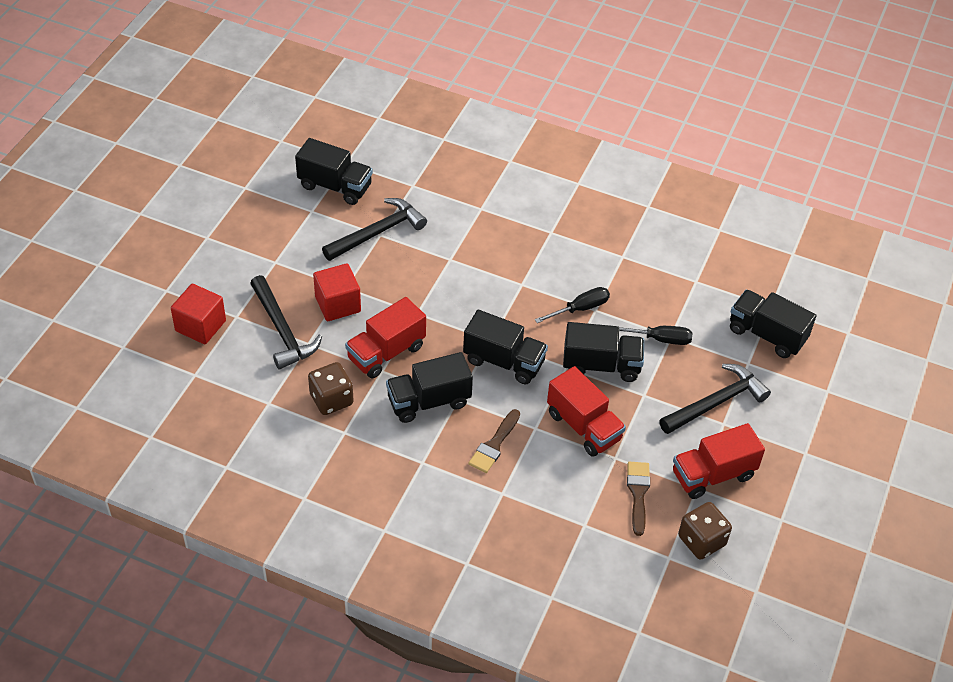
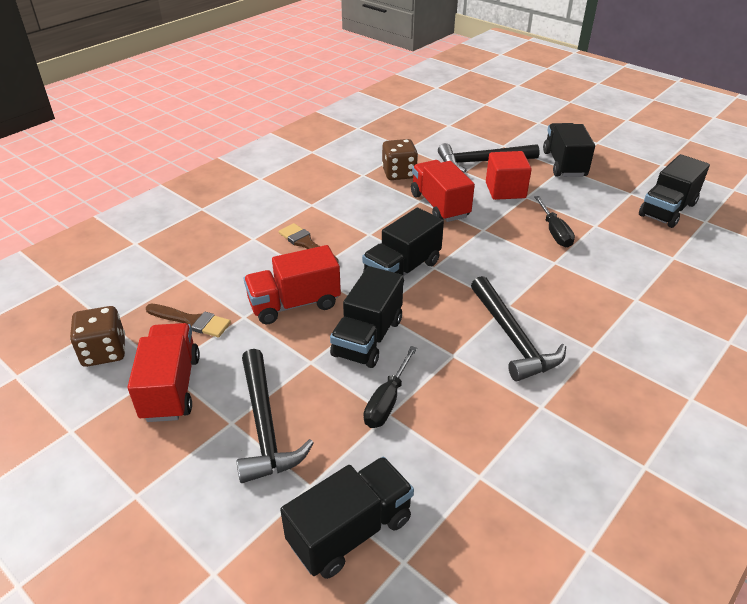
camera: 110 degrees right, 10 degrees down
red cube [171,284,226,344] -> none
black hammer [322,198,427,261] -> black hammer moved to [471,276,566,381]
black truck [386,352,473,423] -> black truck moved to [543,123,595,177]
black screwdriver [535,287,610,323] -> black screwdriver moved to [534,196,575,247]

